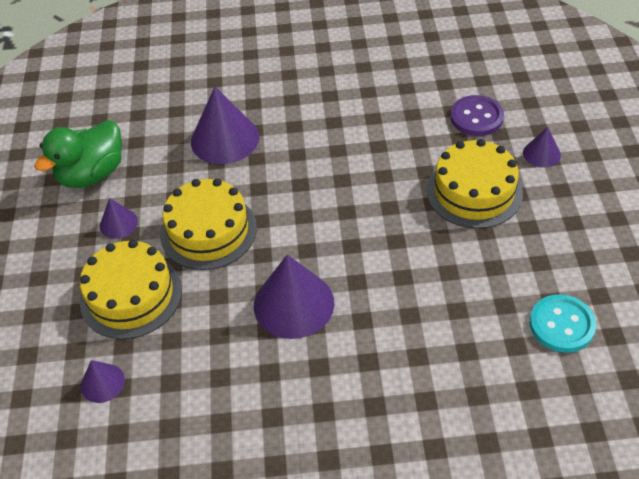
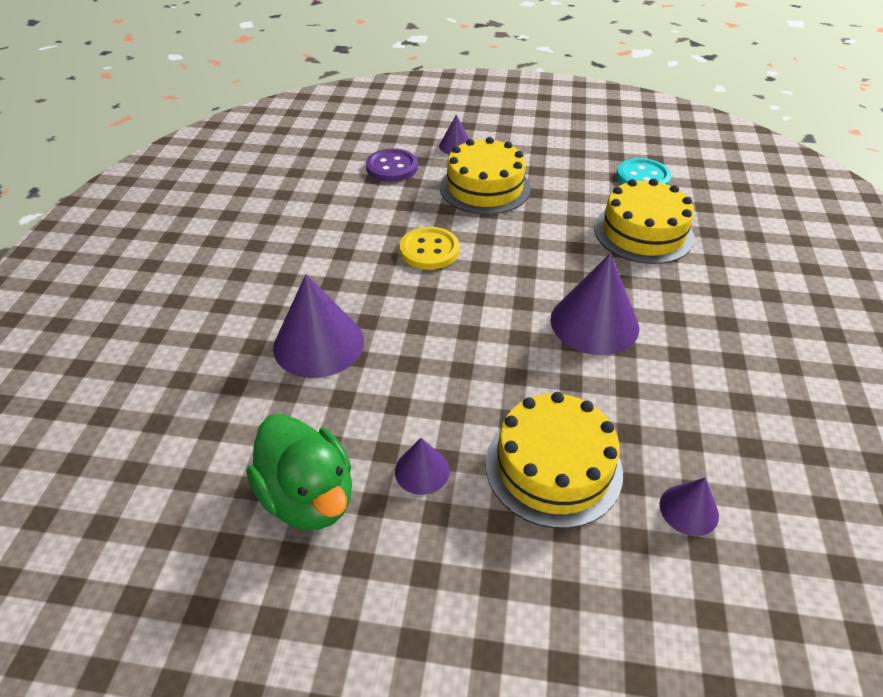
camera: 80 degrees left, 5 degrees down
yellow cake [160,178,257,270] -> yellow cake moved to [594,178,695,264]
none -> yellow button [400,227,459,270]

